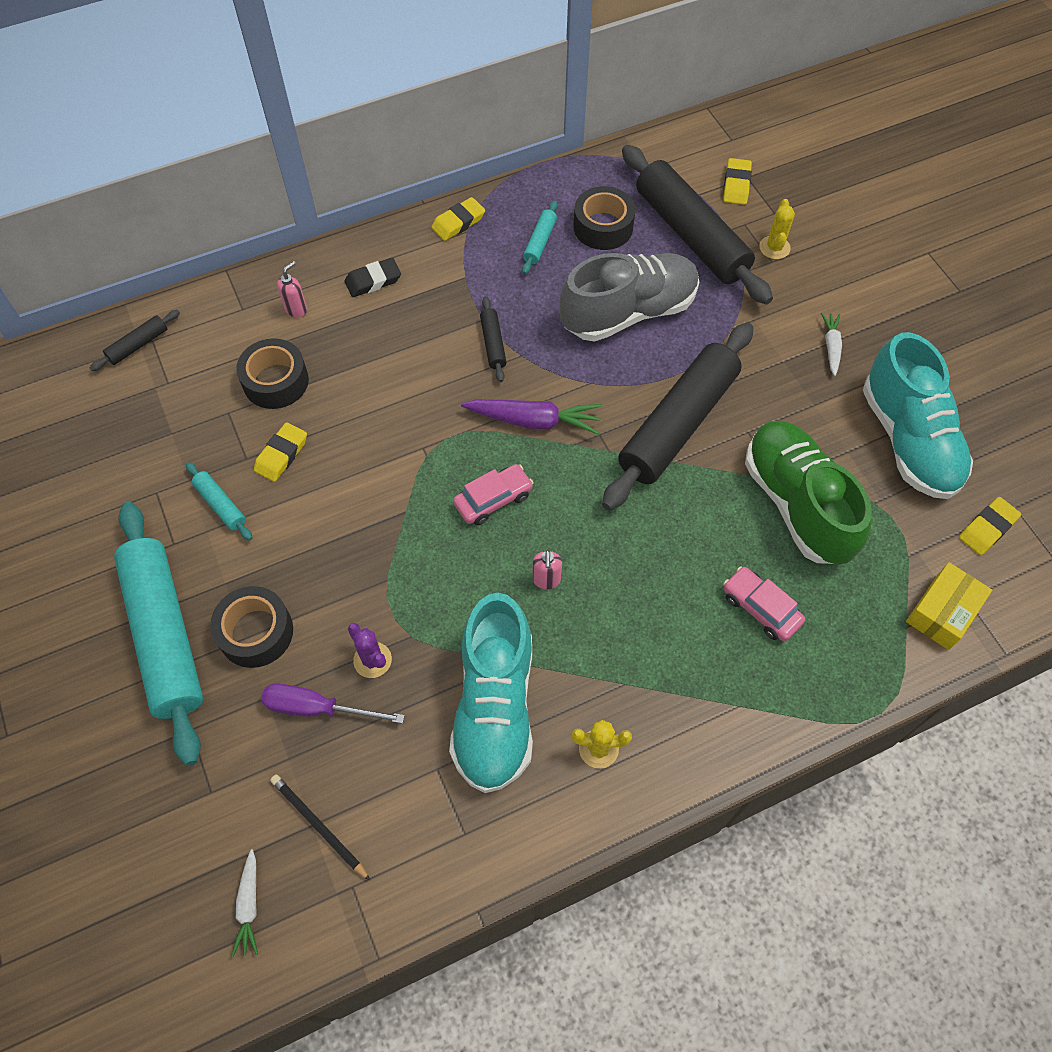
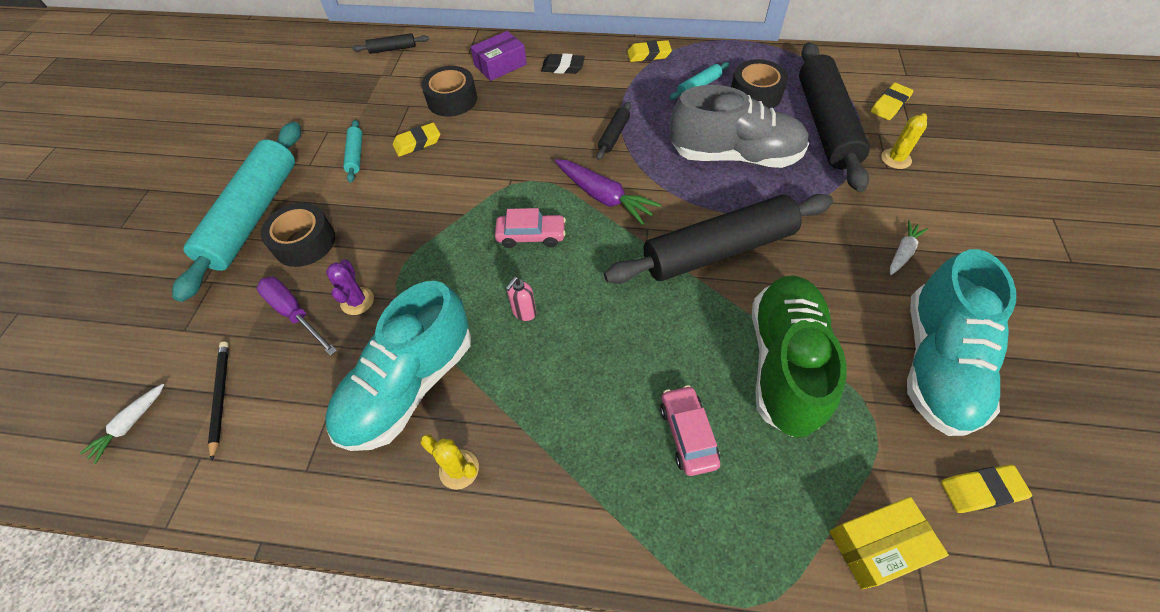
camera: 35 degrees right, 5 degrees down
pink soap dispenser [277,261,307,318] -> purple box [471,31,527,81]

